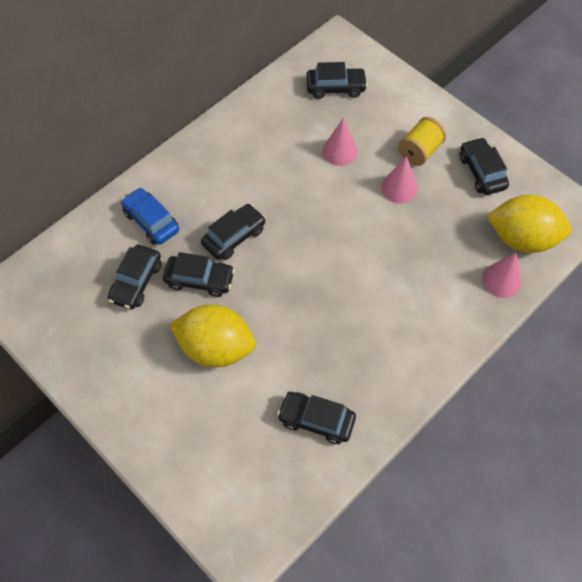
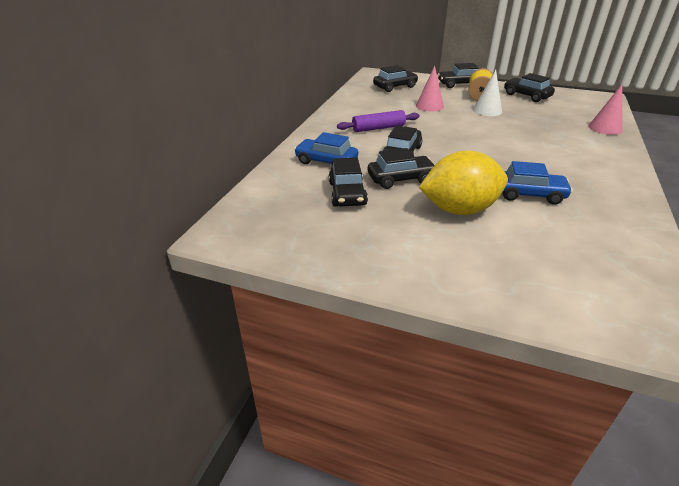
camera: 25 degrees left, 25 degrees down
black car [277,392,356,444] -> black car moved to [438,63,479,88]
pink cone [381,156,418,203] -> white cone [473,70,502,116]
yellow lemon [486,195,571,253] -> none
none -> purple rolling pin [337,110,420,132]
none -> blue car [502,161,573,205]

